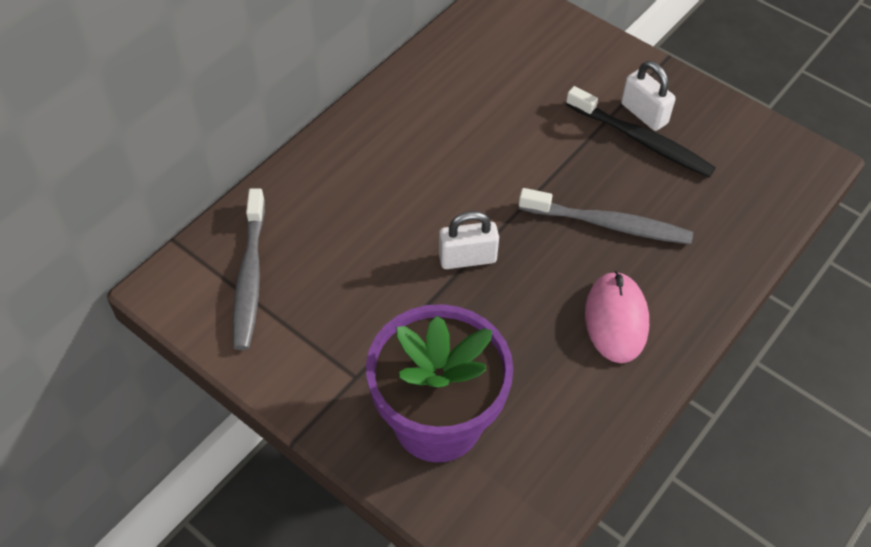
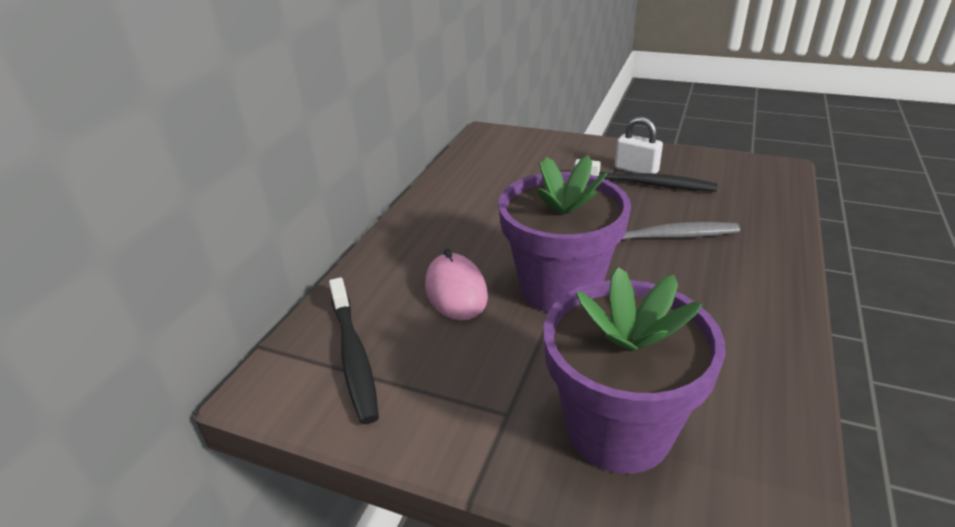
camera: 15 degrees left, 20 degrees down
grey toothbrush [233,188,265,350] -> black toothbrush [329,277,379,424]
white padlock [439,211,499,269] -> purple flower pot [498,155,631,312]
pink mouse [585,271,649,363] -> pink mouse moved to [425,249,488,321]

